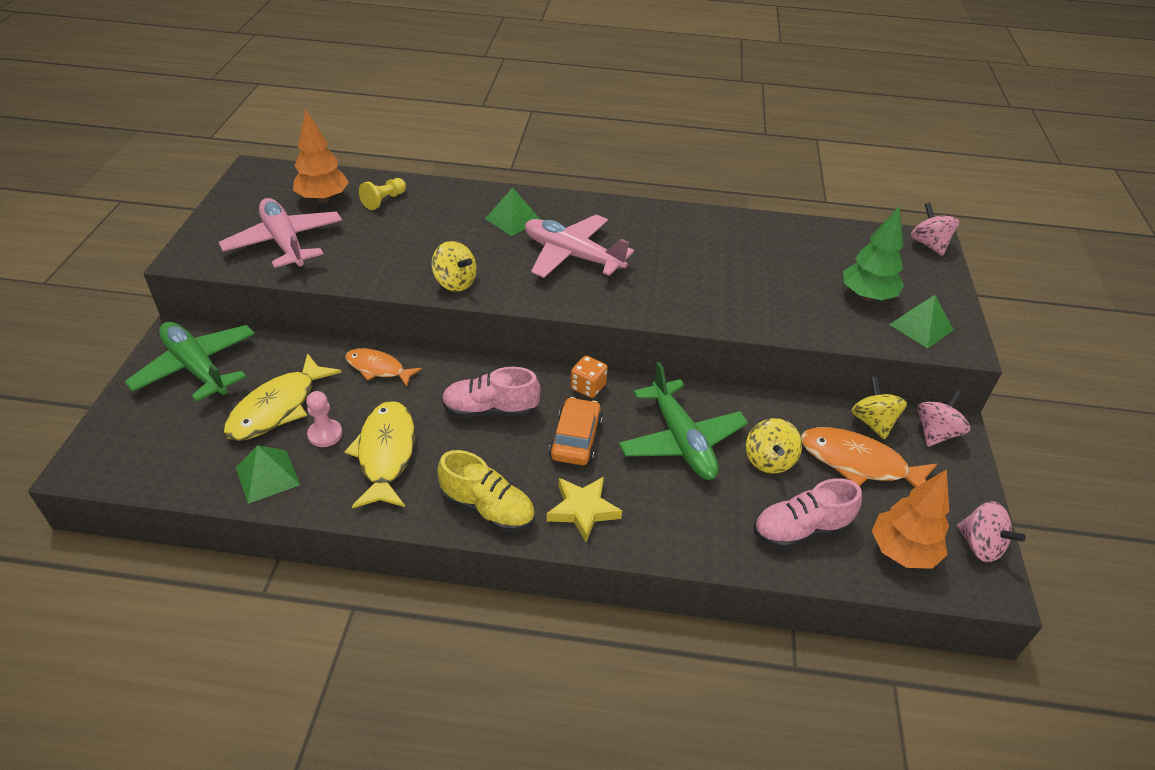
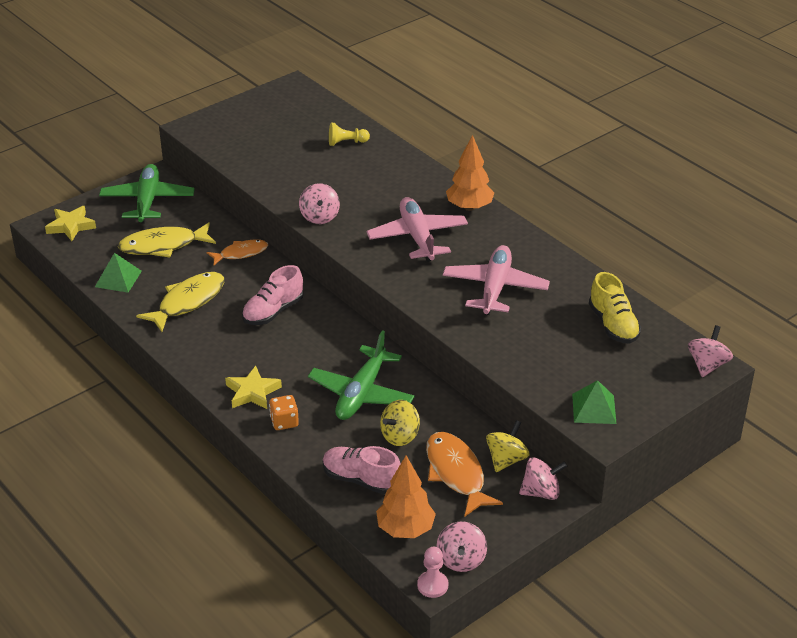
camera: 45 degrees right, 5 degrees down
pink plane [219,198,342,269] -> pink plane moved to [443,245,550,315]
orange tree [293,110,349,203] -> orange tree moved to [446,135,494,211]
pink pawn [306,391,342,447] -> pink pawn moved to [417,547,448,598]
orange fish [345,348,422,387] -> orange fish turned 90 degrees clockwise [207,239,268,265]
yellow spinning top [432,241,477,292] -> pink spinning top [299,183,340,224]
yellow shoe [437,450,535,532] -> yellow shoe moved to [589,272,641,343]
pink shoe [442,367,541,418] -> pink shoe turned 90 degrees counterclockwise [242,265,303,325]
green pyramid [485,188,541,236] -> none
orange car [549,397,603,465] -> none
orange dice [570,356,608,398] -> orange dice moved to [269,395,299,430]
green tree [843,206,904,301] -> none
none -> yellow star [45,206,96,241]

